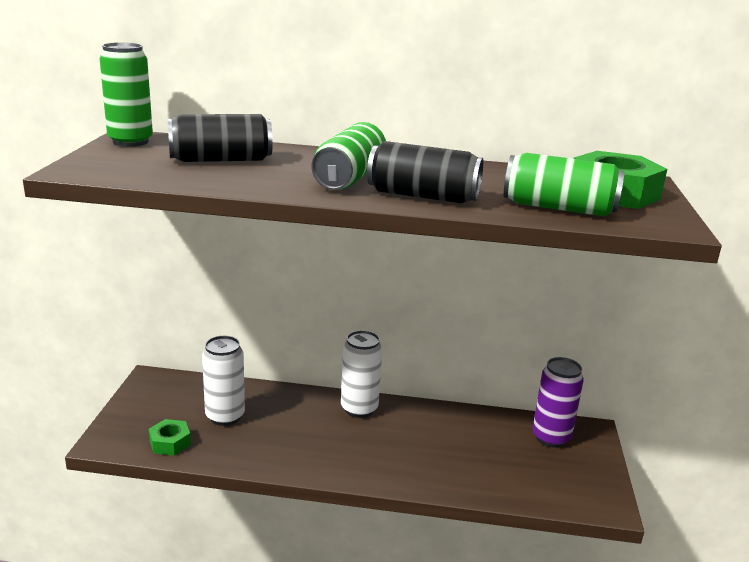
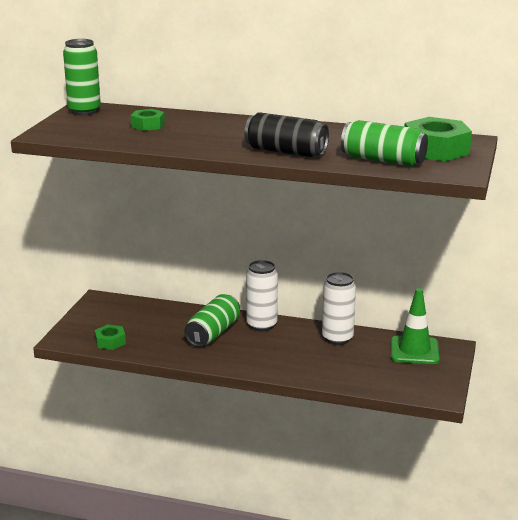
camera: 10 degrees right, 0 degrees up
black can [168,114,273,162] -> green nut [131,109,165,131]
white can [202,336,245,426] -> white can moved to [322,272,356,345]
green can [311,122,386,190] -> green can moved to [184,294,240,347]
purple can [532,357,584,448] -> green traffic cone [391,288,440,364]

